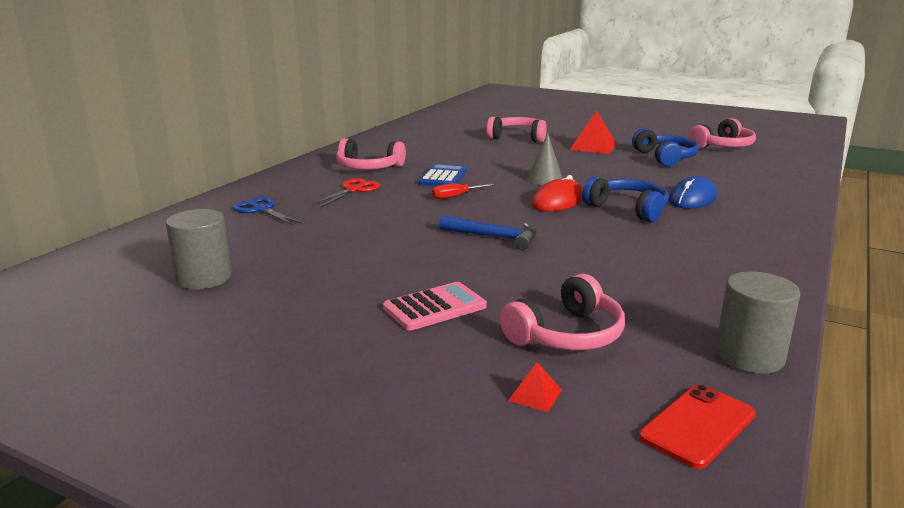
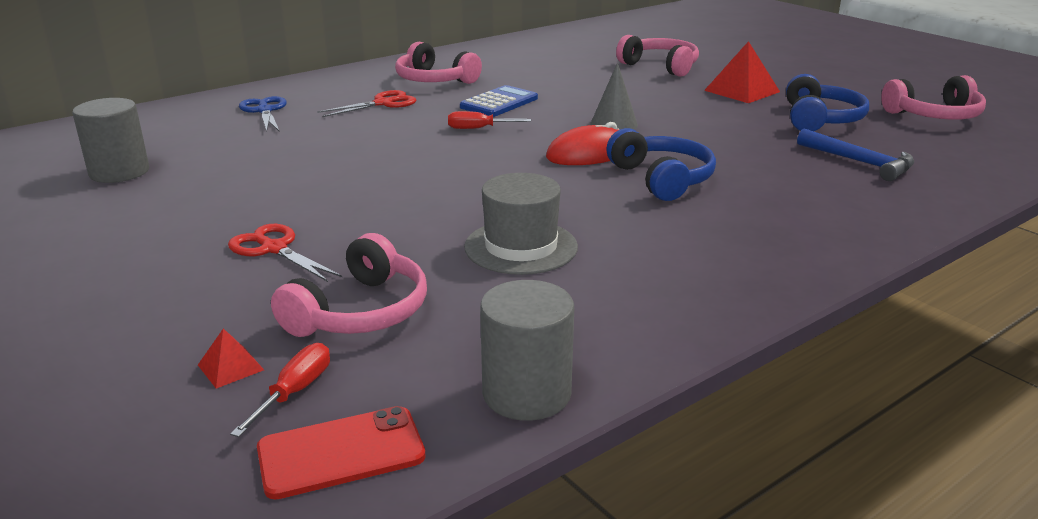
camera: 25 degrees right, 5 degrees up
pink calculator [383,282,487,331] -> red scissors [228,224,342,282]
blue hammer [439,215,537,250] -> blue hammer moved to [797,128,914,181]
pink headphones [500,274,625,351] -> pink headphones turned 45 degrees counterclockwise [271,233,427,337]
blue mouse [669,176,717,209] -> none
none -> red screwdriver [230,343,330,437]
none -> grey hat [464,173,578,275]

